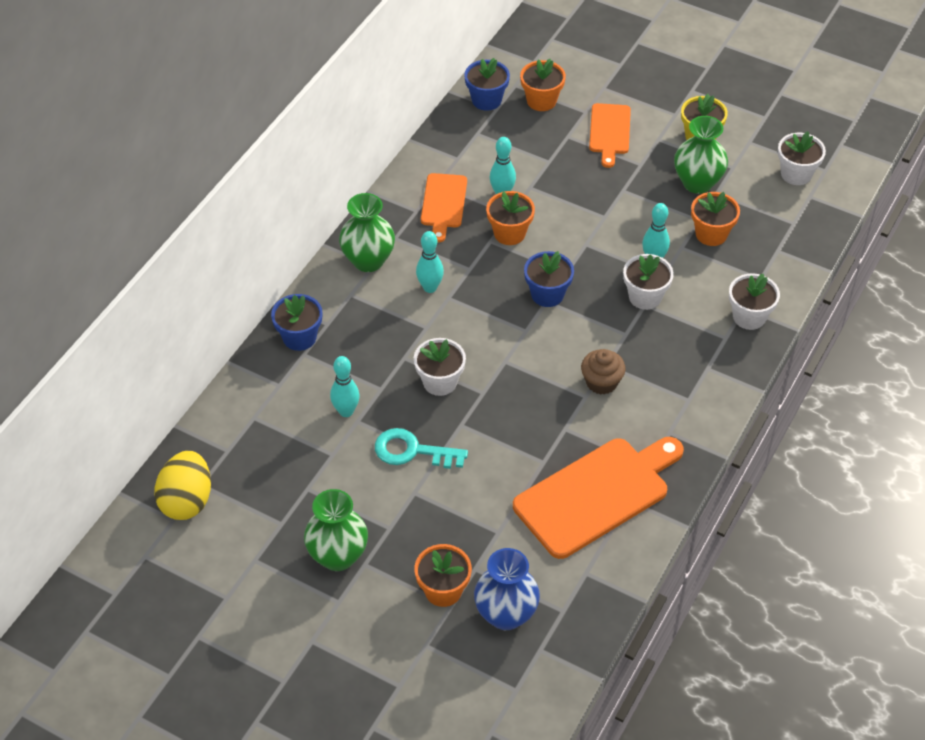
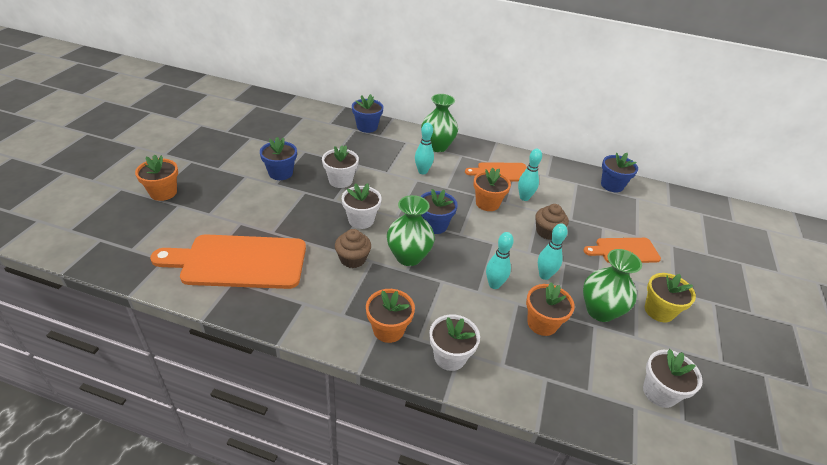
camera: 75 degrees right, 10 degrees down
yellow egg [154,451,211,520] -> none
green vase [304,489,368,571] -> green vase moved to [387,195,435,266]
turquoise bowling pin [330,356,360,417] -> turquoise bowling pin moved to [538,224,568,280]
turquoise key [375,428,468,469] -> blue flower pot [260,137,297,180]
blue vase [474,548,540,630] -> none
orange cutting board [513,437,684,559] -> orange cutting board turned 135 degrees clockwise [150,234,306,289]
orange flower pot [520,59,566,111] -> orange flower pot moved to [366,289,415,343]
white flower pot [623,254,674,310] -> white flower pot moved to [342,183,382,229]
none -> brown cupcake [535,204,569,240]

